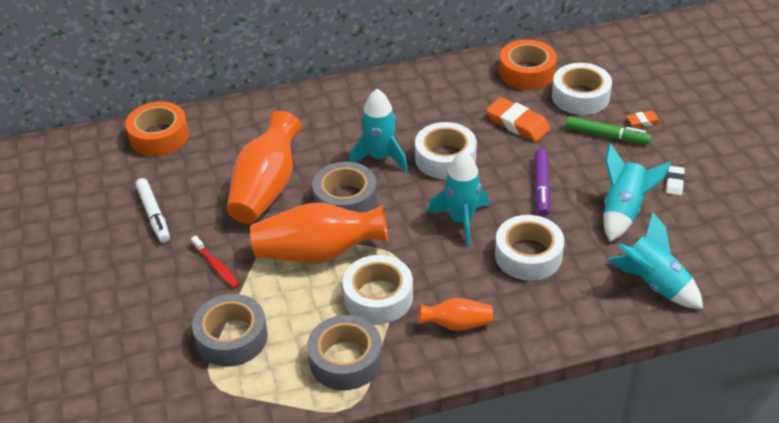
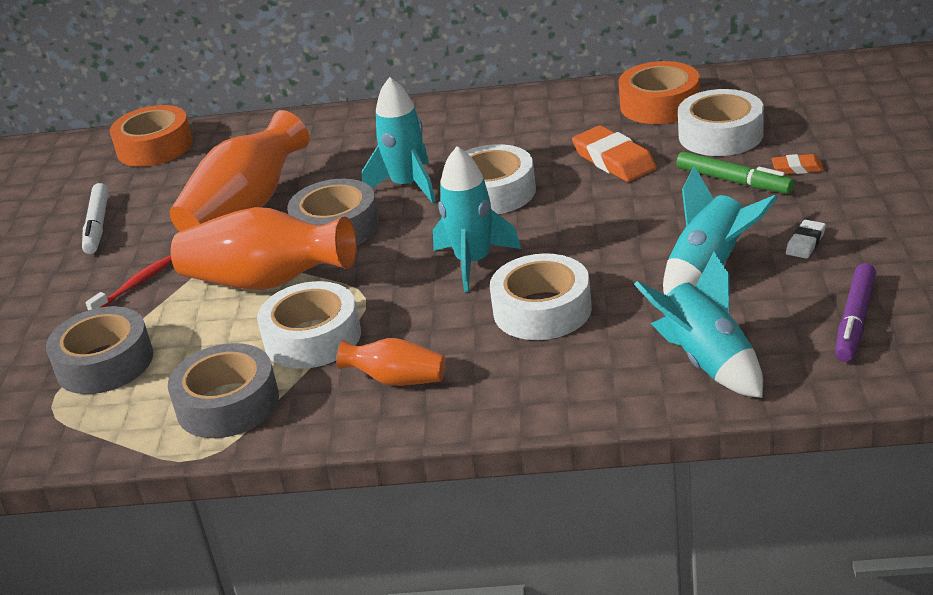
camera: 20 degrees right, 10 degrees down
red toothbrush [191,236,239,288] -> red toothbrush turned 120 degrees counterclockwise [86,255,172,310]
purple marker [535,148,550,216] -> purple marker moved to [835,263,876,362]

